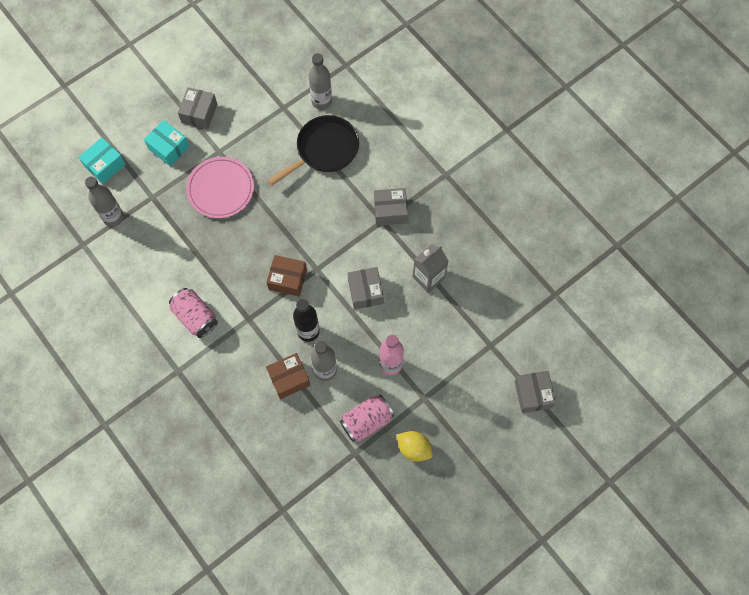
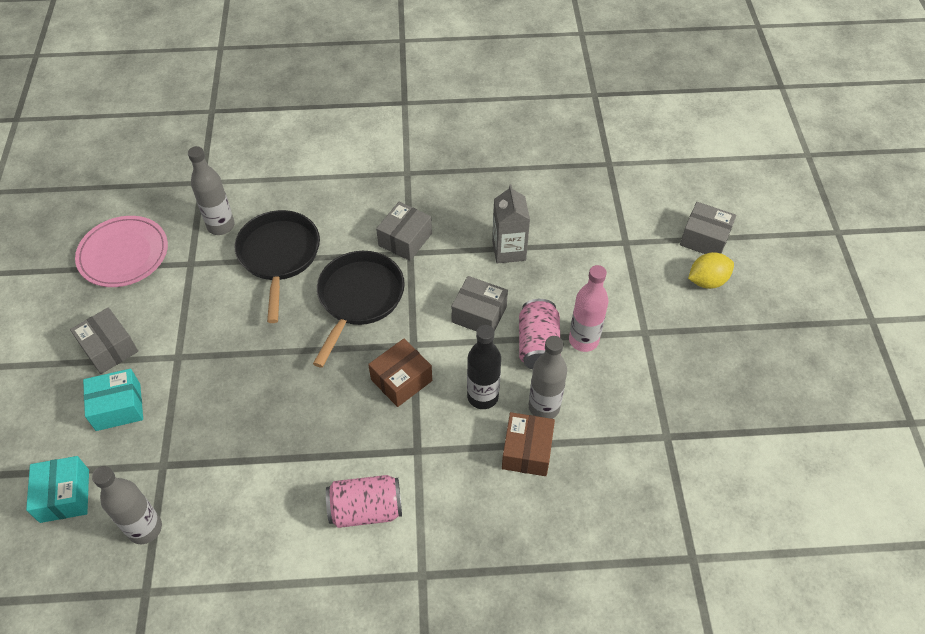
camera: 55 degrees left, 15 degrees down
pink plate [186,157,254,218] -> pink plate moved to [75,216,168,287]
pink can [340,394,394,442] -> pink can moved to [519,299,560,369]
yellow lemon [396,431,433,462] -> yellow lemon moved to [688,252,734,289]
none -> black pan [313,251,405,368]

